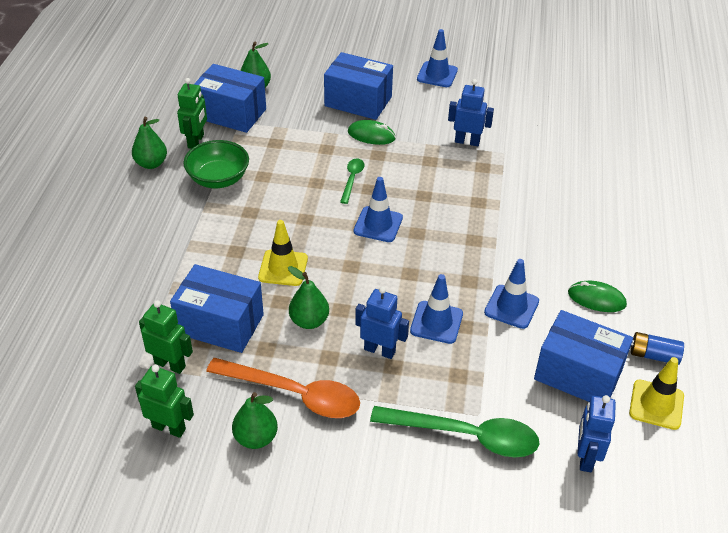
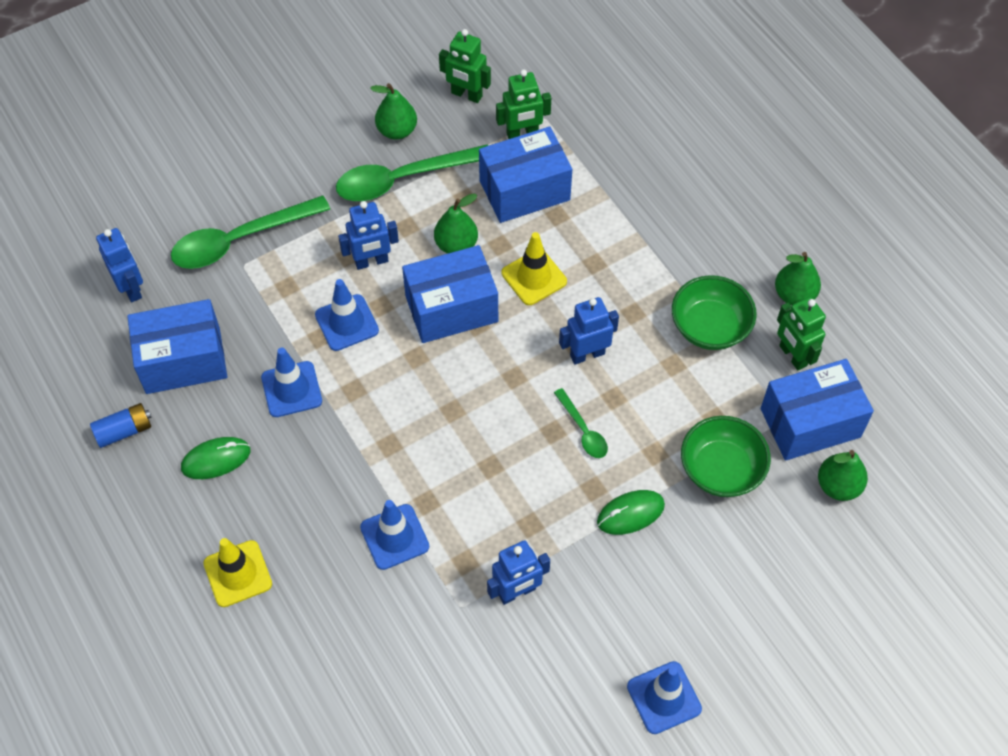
camera: 140 degrees right, 15 degrees up
green robot [135,365,194,438] -> green robot turned 45 degrees clockwise [439,29,491,103]
orange spoon [206,358,360,418] -> green spoon [336,145,488,201]
blue box [324,52,393,120] -> blue box moved to [402,245,498,343]
blue traffic cone [354,177,403,242] -> blue traffic cone moved to [360,500,429,570]
yellow traffic cone [629,357,684,430] -> yellow traffic cone moved to [203,538,272,607]
none -> blue robot [559,297,619,365]
none -> green bowl [681,416,771,497]

